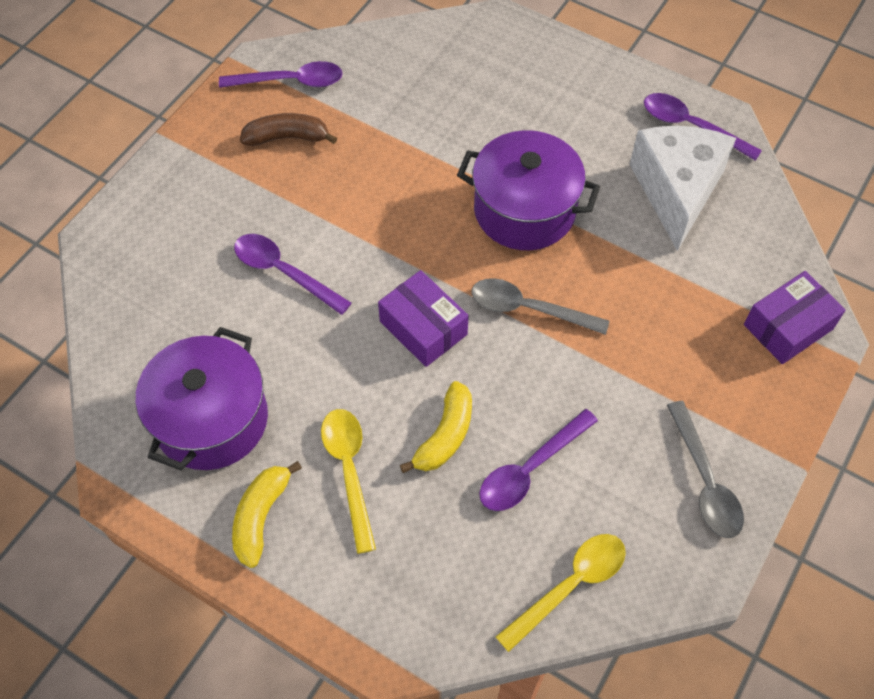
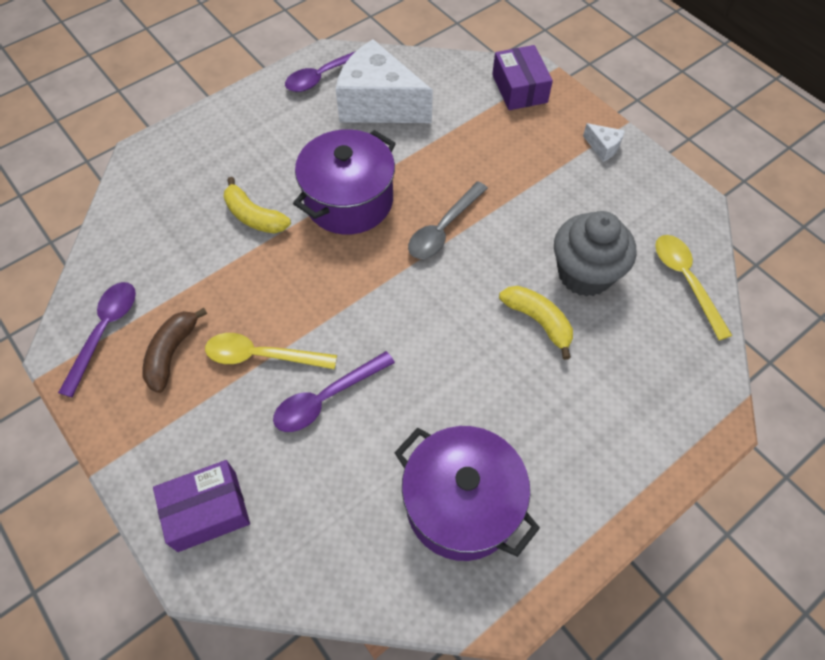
camera: 70 degrees left, 0 degrees up
yellow banana [232,461,302,568] -> yellow banana moved to [223,177,291,233]
yellow spoon [321,409,376,554] -> yellow spoon moved to [205,333,337,369]
purple box [378,270,469,367] -> purple box moved to [153,460,250,552]
purple spoon [479,409,598,511] -> grey cupcake [554,211,637,297]
grey spoon [667,401,744,538] -> none
none -> white cheese [583,123,625,162]

